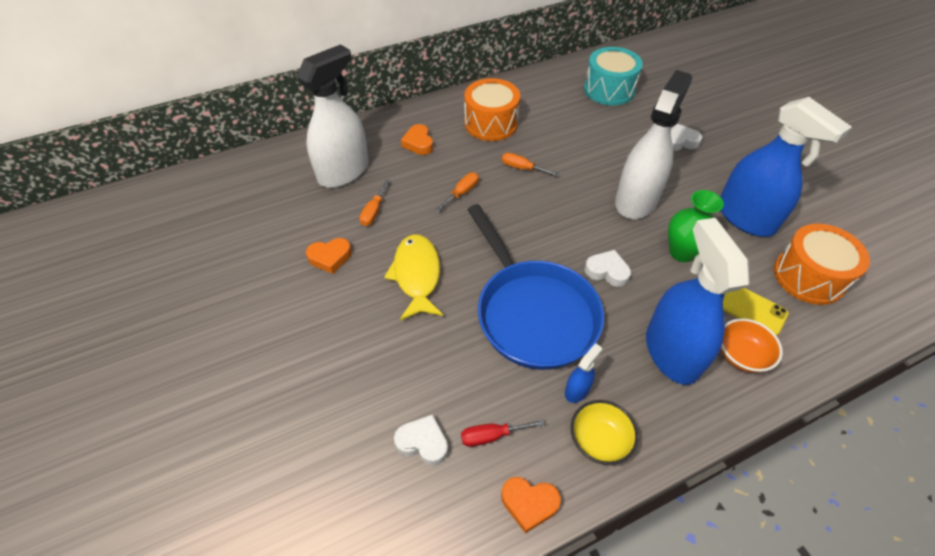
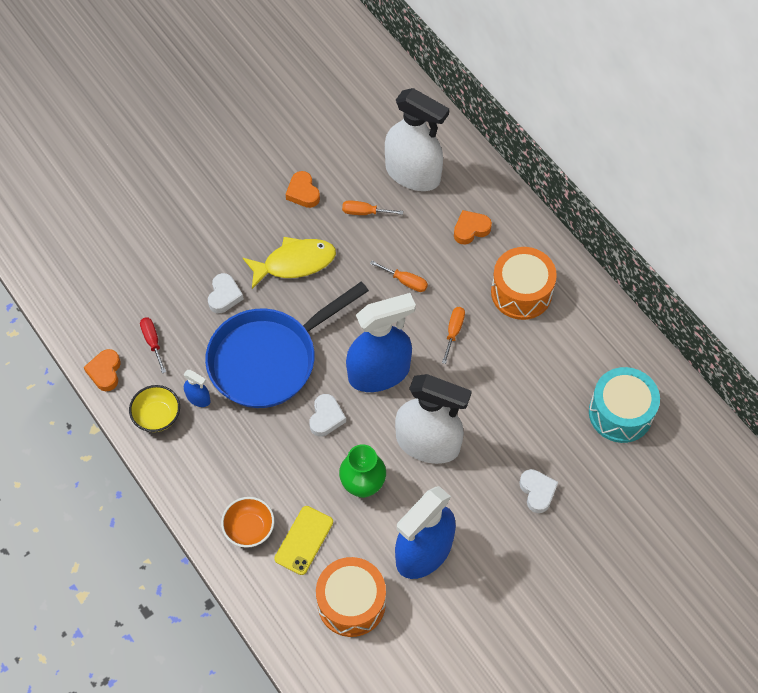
camera: 80 degrees right, 10 degrees up
white heart [394,414,448,466] -> white heart moved to [208,273,244,313]
blue spray bottle [646,218,750,385] -> blue spray bottle moved to [346,293,416,392]

